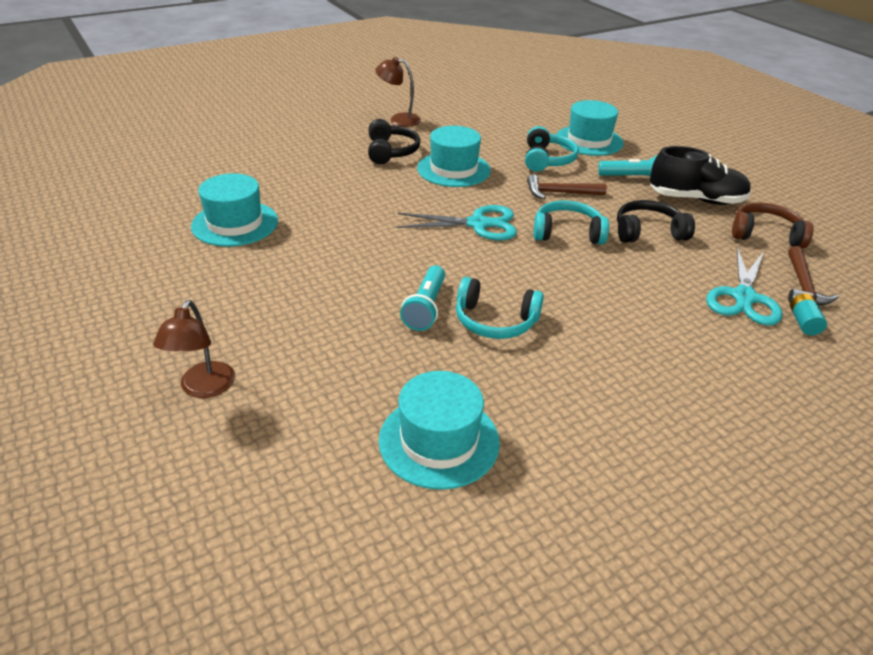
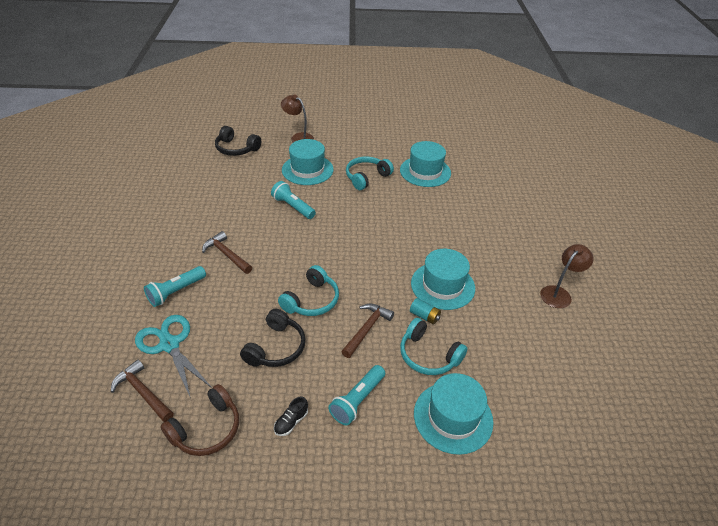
camera: 120 degrees right, 5 degrees up
black headphones [368,119,420,164] -> black headphones moved to [215,126,261,156]
turquoise hat [379,371,500,490] -> turquoise hat moved to [282,139,334,185]
turquoise scissors [397,205,517,240] -> none
turquoise headphones [456,277,544,339] -> turquoise headphones moved to [346,156,394,190]
black shoe [650,146,751,205] -> black shoe [274,396,308,436], size x0.42
turquoise battery [790,293,827,335] -> turquoise battery moved to [410,298,441,324]
none -> turquoise flashlight [144,266,206,307]
none -> brown hammer [202,231,252,274]

